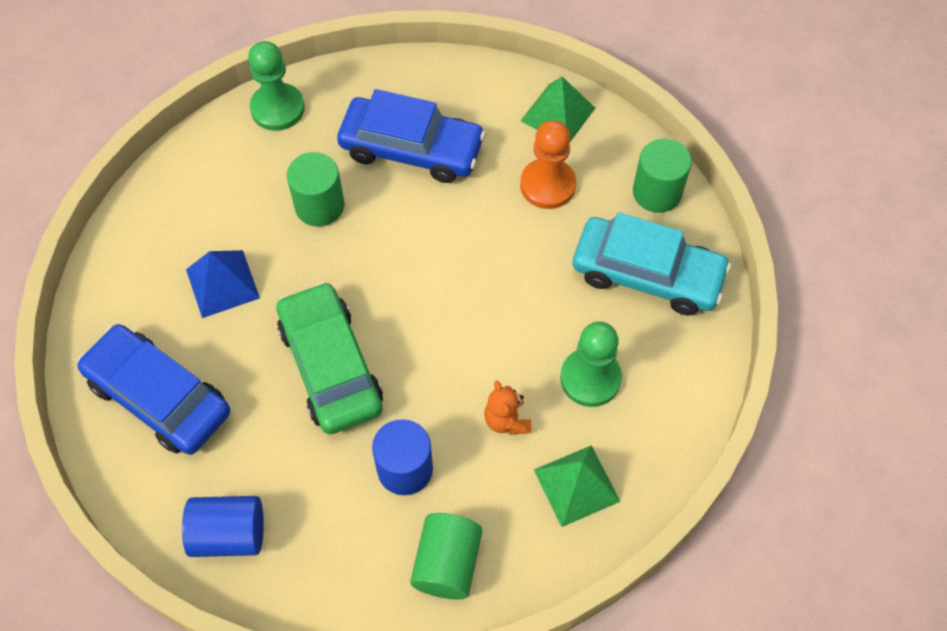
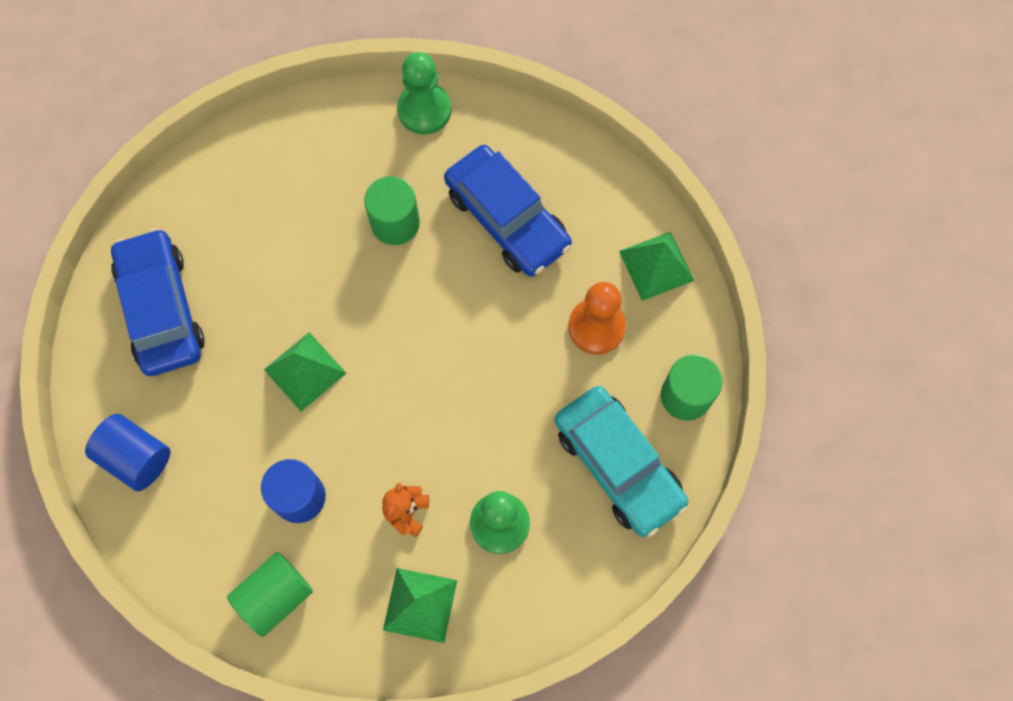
camera: 35 degrees right, 10 degrees up
blue pyramid [186,250,260,318] -> none
green car [277,282,383,434] -> green pyramid [264,332,347,411]

